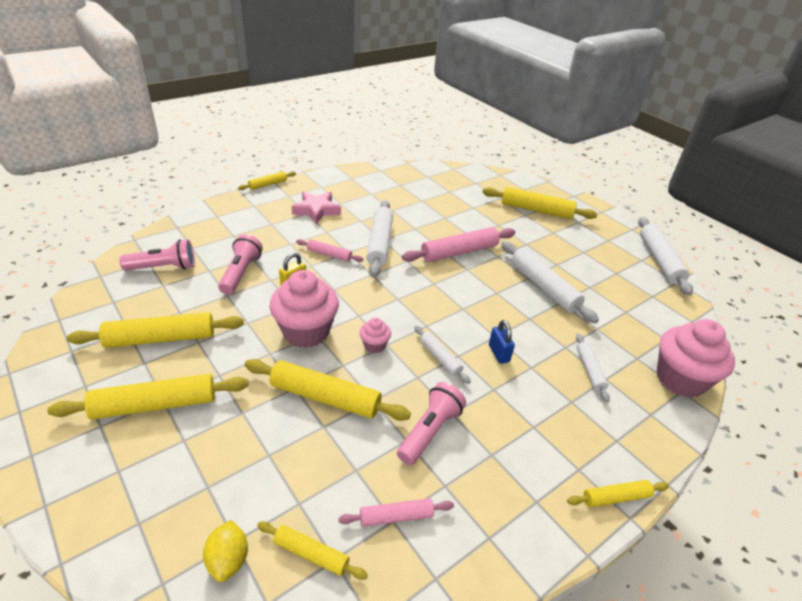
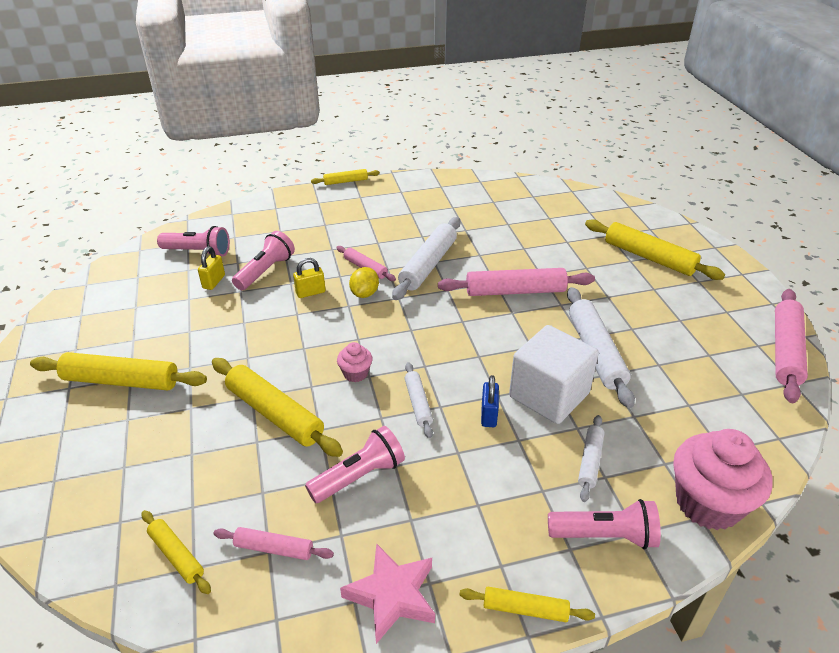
camera: 25 degrees right, 0 degrees up
yellow rolling pin [67,312,244,348] -> none
yellow lemon [203,520,248,582] -> yellow lemon moved to [349,267,379,298]
pink cupcake [270,270,339,348] -> none
pink star [291,191,341,224] -> pink star moved to [340,543,435,644]
white rolling pin [638,217,693,295] -> pink rolling pin [775,289,808,403]
none -> yellow padlock [198,246,225,290]
none -> white cube [509,325,599,424]
none -> pink flashlight [548,499,661,549]

